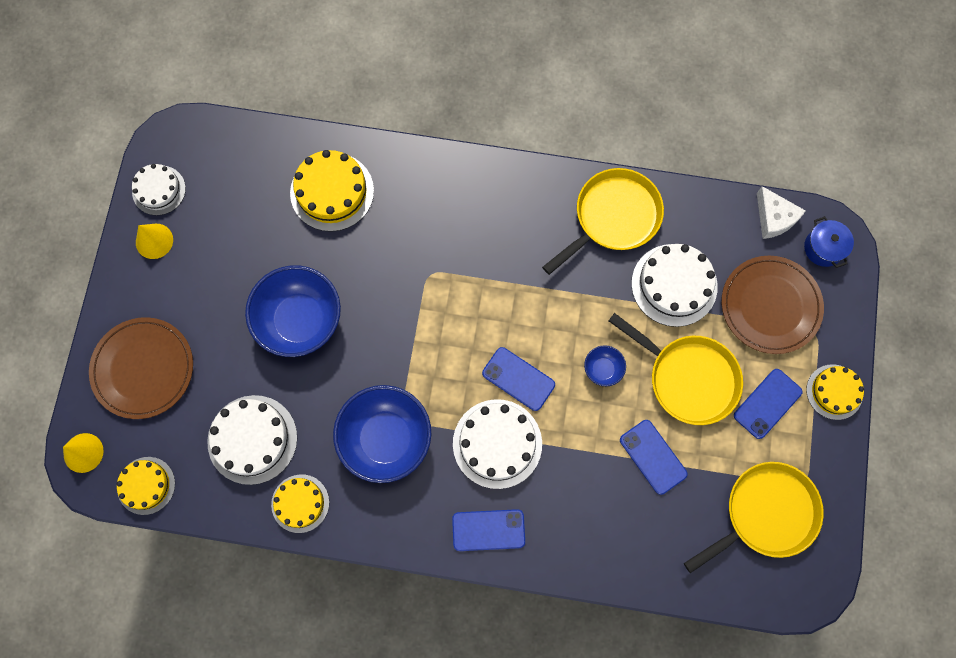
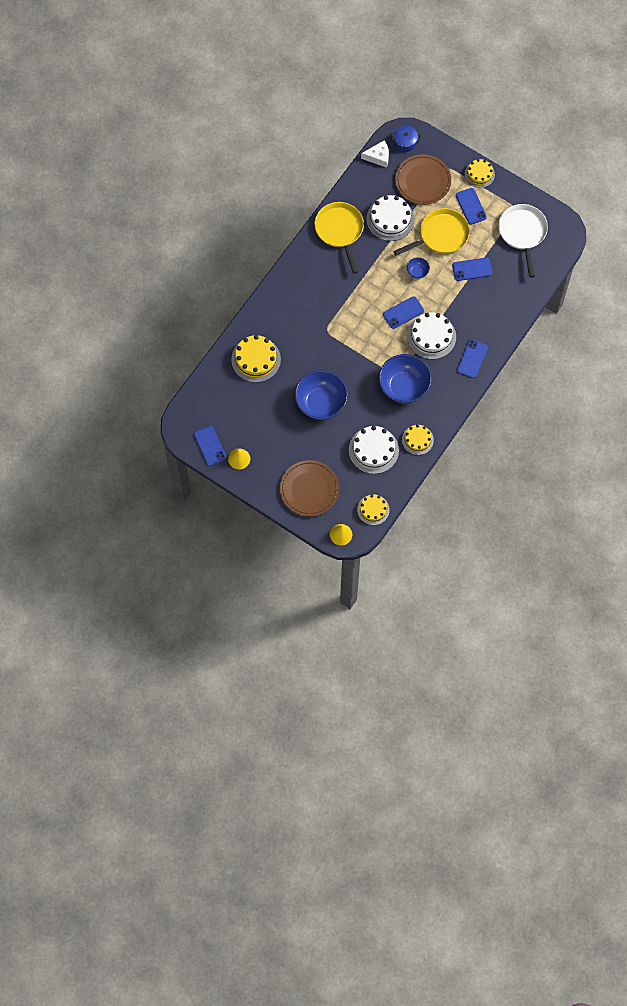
camera: 65 degrees left, 5 degrees down
white cake [132,164,186,215] -> blue phone [194,426,226,466]
yellow pan [684,462,824,573] -> white pan [498,204,548,277]

